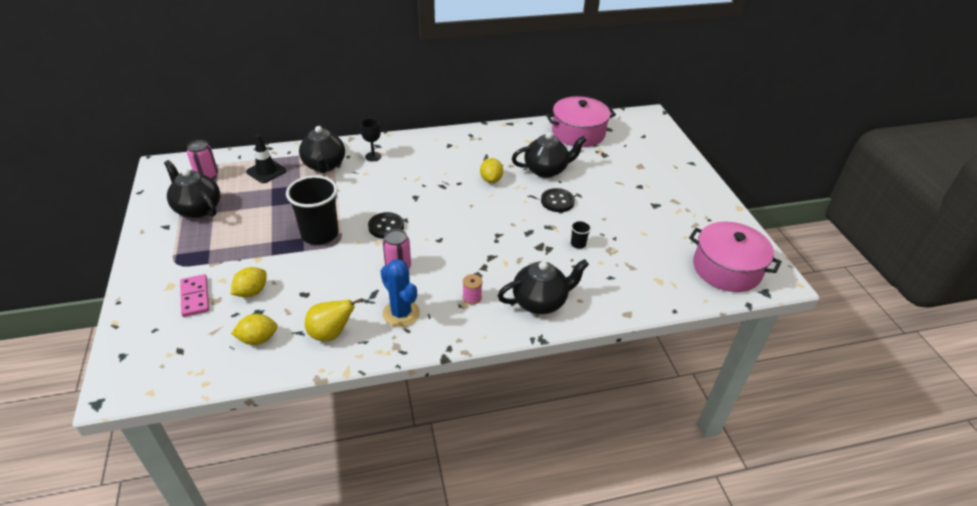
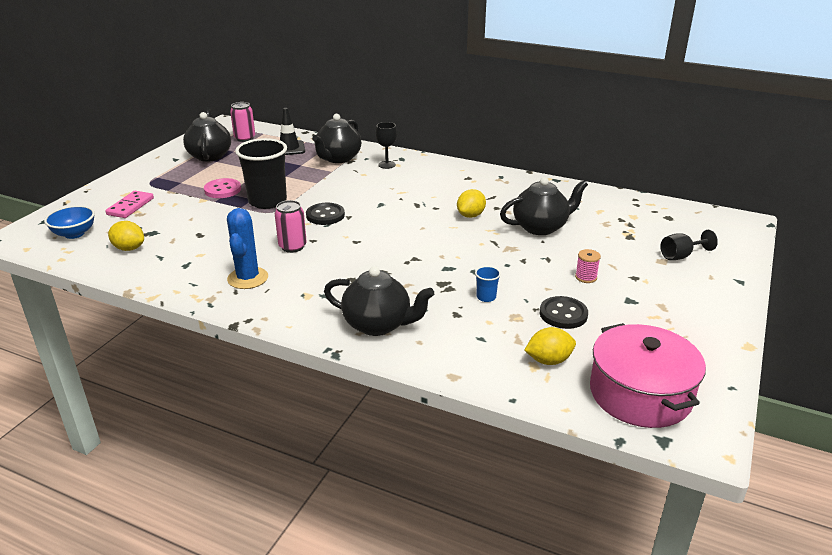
camera: 40 degrees right, 10 degrees down
yellow lemon [231,267,267,297] -> yellow lemon moved to [524,327,576,365]
yellow pear [305,298,363,341] -> none
pink spool [463,274,482,305] -> pink spool moved to [575,249,601,283]
black teapot [512,132,586,178] -> black teapot turned 45 degrees counterclockwise [500,177,588,235]
black button [541,188,575,212] -> black button moved to [540,296,588,329]
pink pot [546,96,616,147] -> none
black cup [571,221,591,249] -> blue cup [475,266,501,302]
none -> blue bowl [44,205,95,239]
none -> pink button [204,178,241,198]
none -> black goblet [660,230,718,260]

